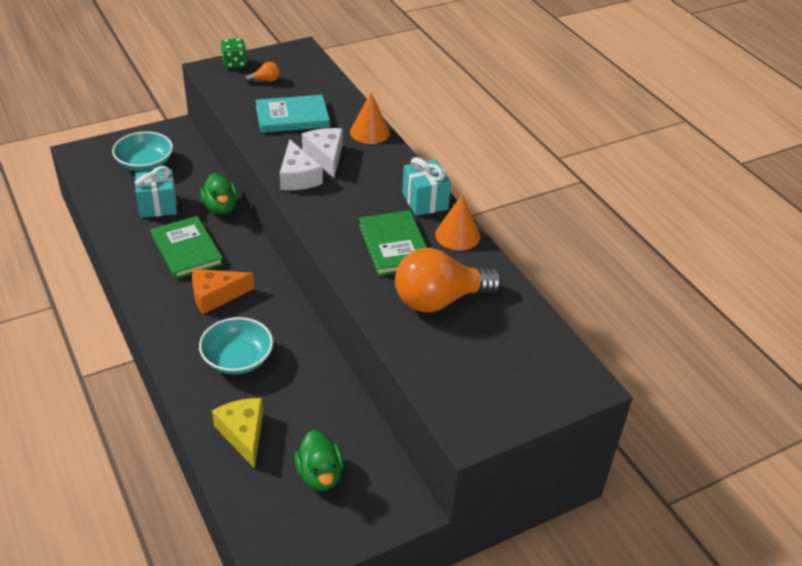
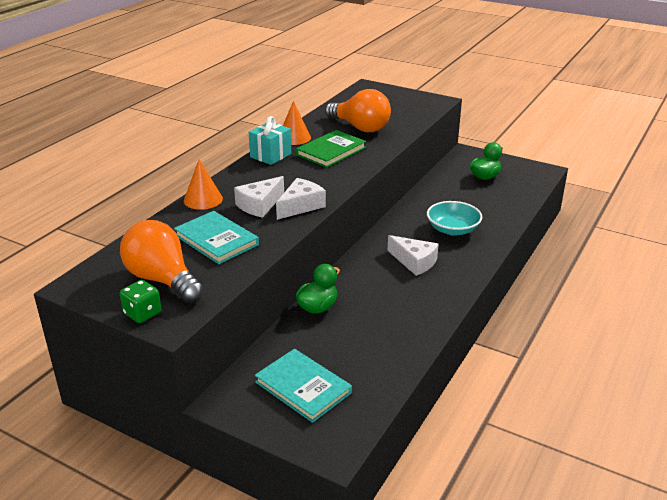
camera: 120 degrees left, 10 degrees down
turquoise bowl [112,131,173,172] -> turquoise book [255,349,352,423]
turquoise gift [135,166,177,218] -> none
green book [150,216,223,279] -> none
orange cheese [192,269,254,314] -> white cheese [387,235,439,276]
yellow cheese [212,398,263,469] -> none
orange light bulb [245,62,280,82] -> orange light bulb [120,220,204,303], size x2.49

